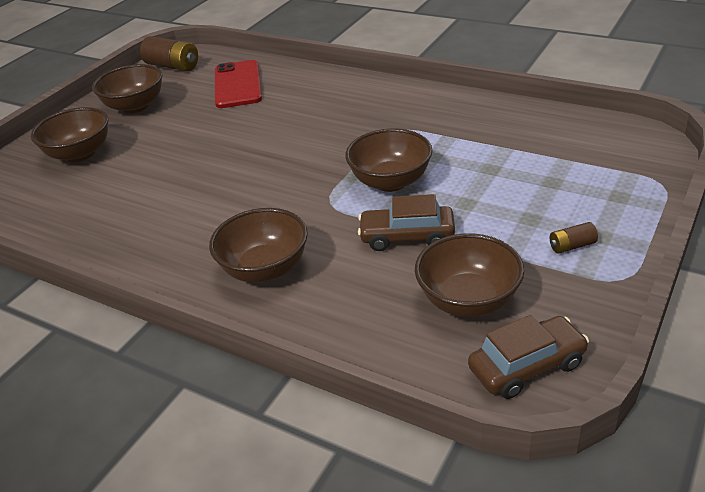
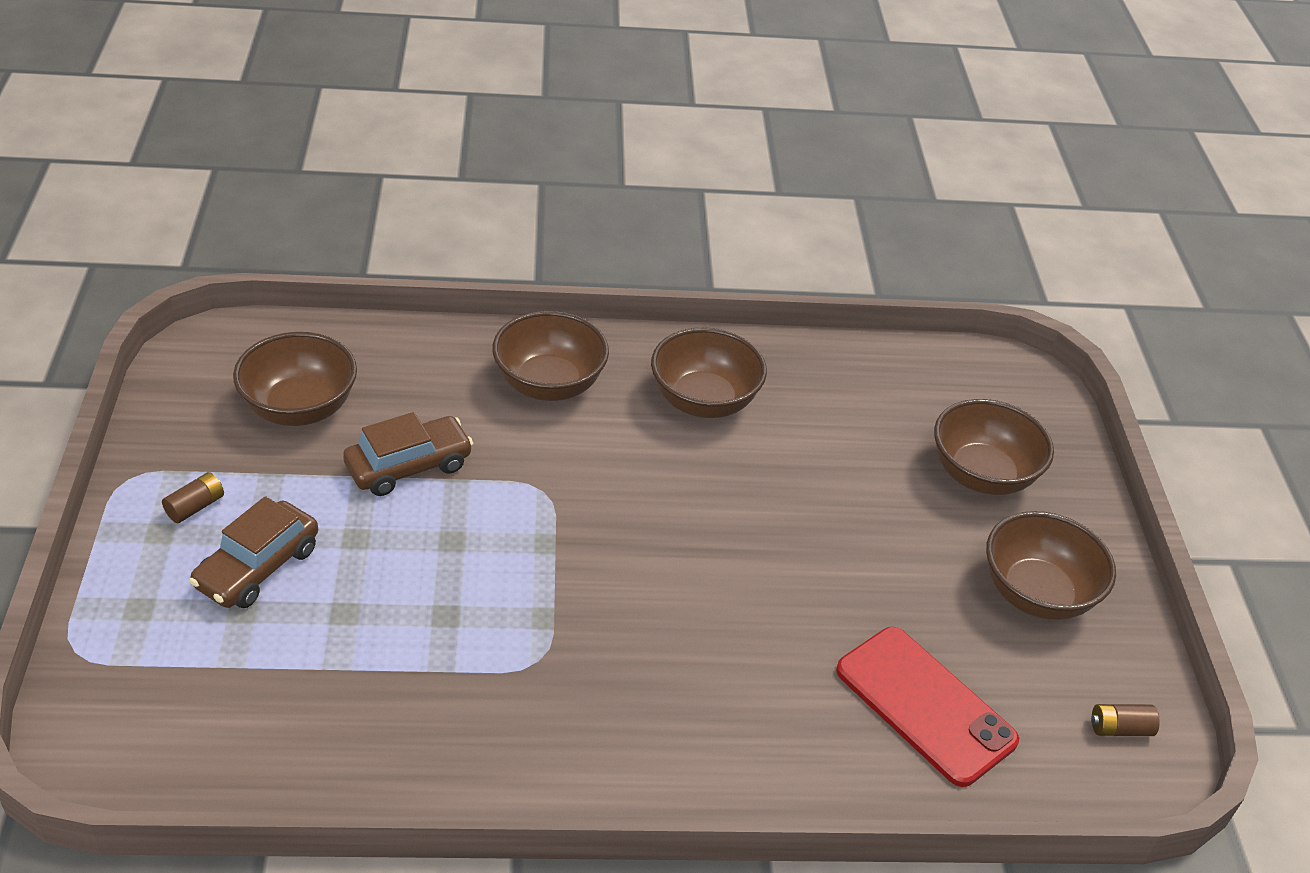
camera: 140 degrees right, 5 degrees up
brown battery [140,36,198,71] -> brown battery [1091,704,1160,736], size x0.51
brown bowl [345,128,433,192] -> brown bowl moved to [651,327,767,418]
brown car [468,315,589,399] -> brown car moved to [189,496,318,608]

